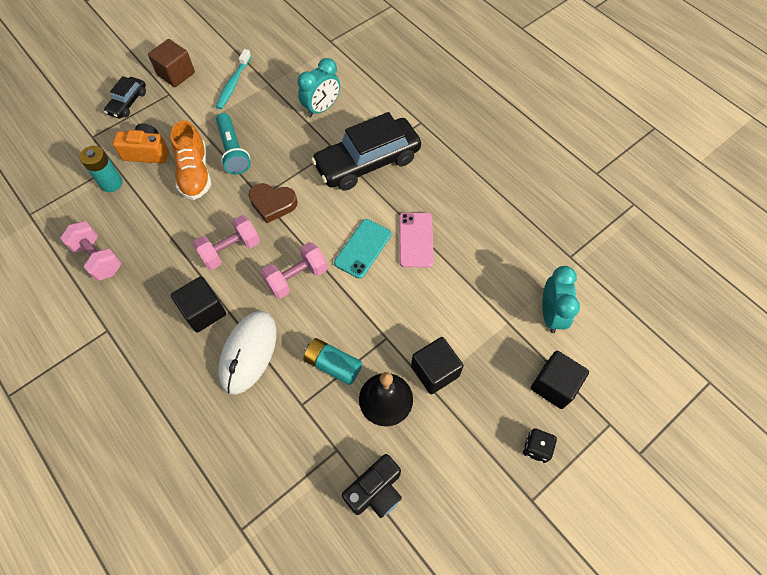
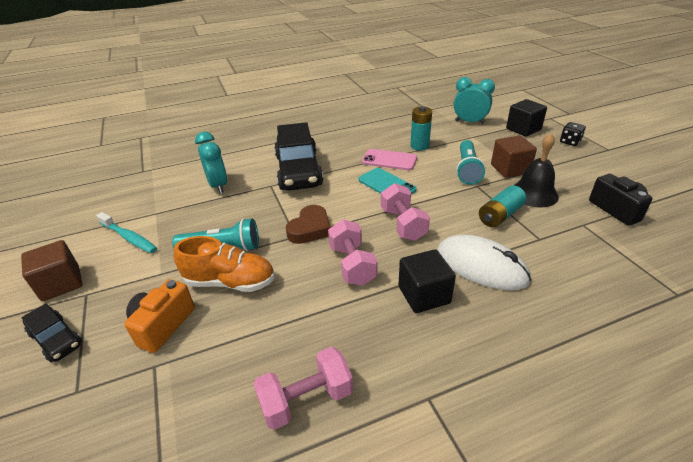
camera: 70 degrees left, 25 degrees down
turquoise battery [80,146,123,192] -> turquoise battery moved to [410,106,432,151]
black cube [411,337,464,394] -> brown cube [491,136,537,178]
none -> turquoise flashlight [456,140,486,185]

